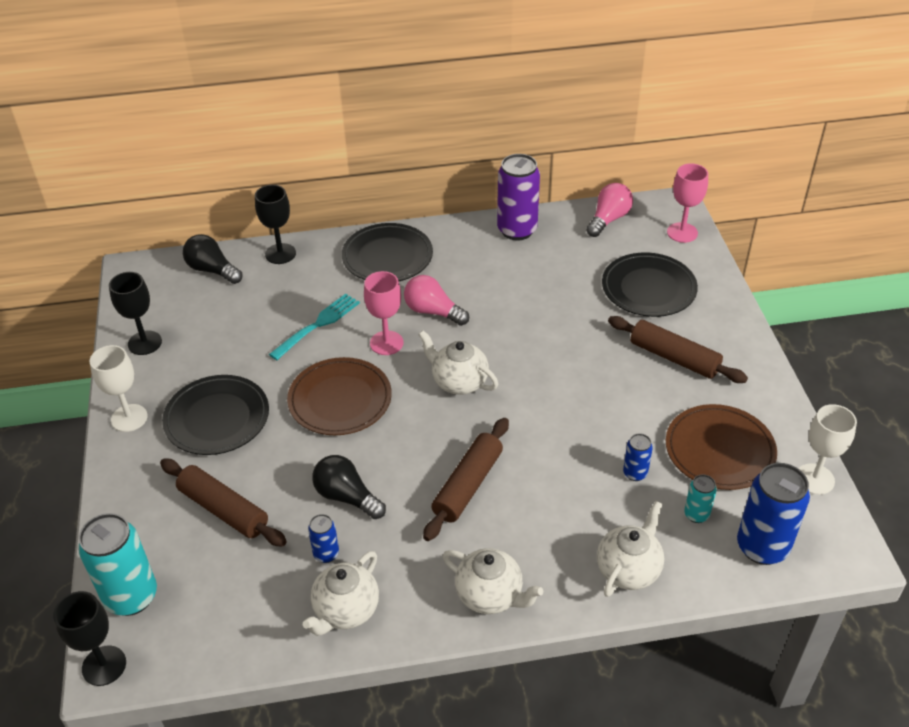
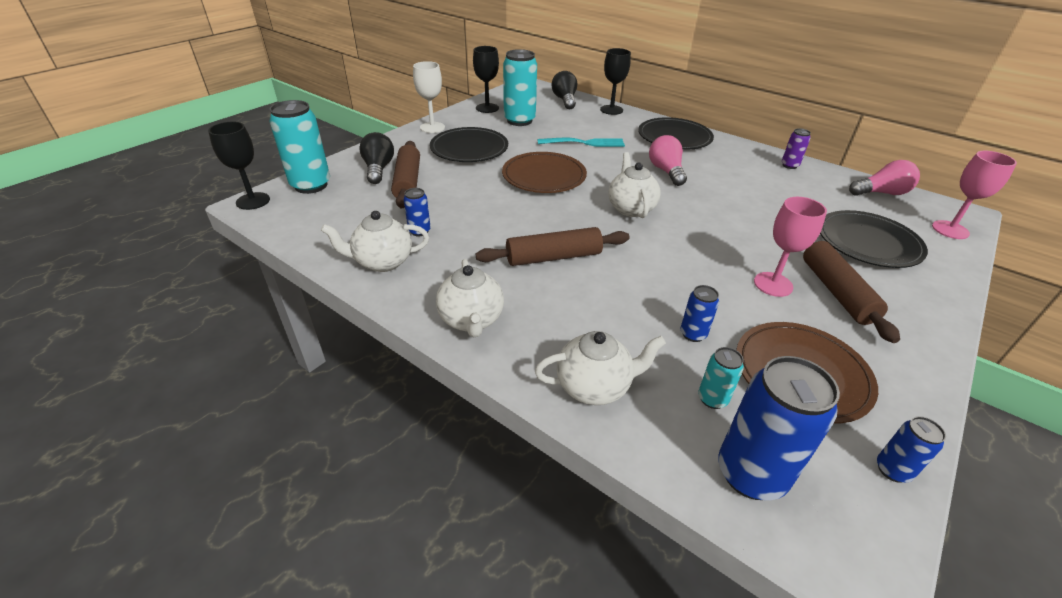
camera: 45 degrees right, 5 degrees down
black light bulb [312,455,386,519] -> black light bulb moved to [359,132,394,184]
pink goblet [364,271,403,355] -> pink goblet moved to [754,197,827,297]
purple can [497,154,540,240] -> purple can [782,128,811,169], size x0.49
white goblet [798,404,857,495] -> blue can [877,416,946,483]
none -> turquoise can [503,49,537,126]

